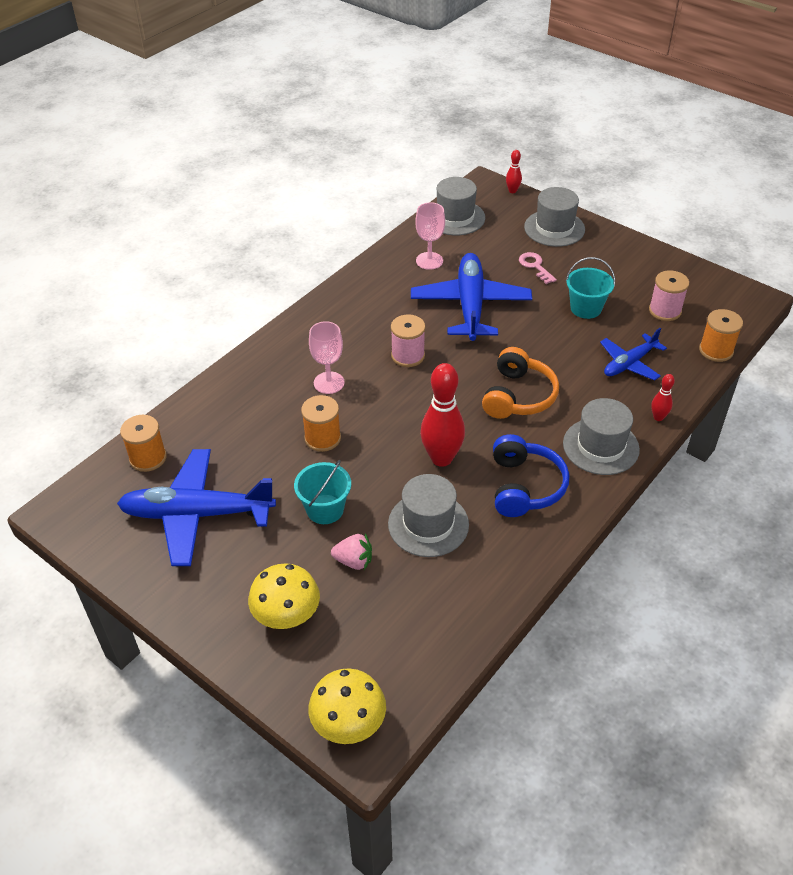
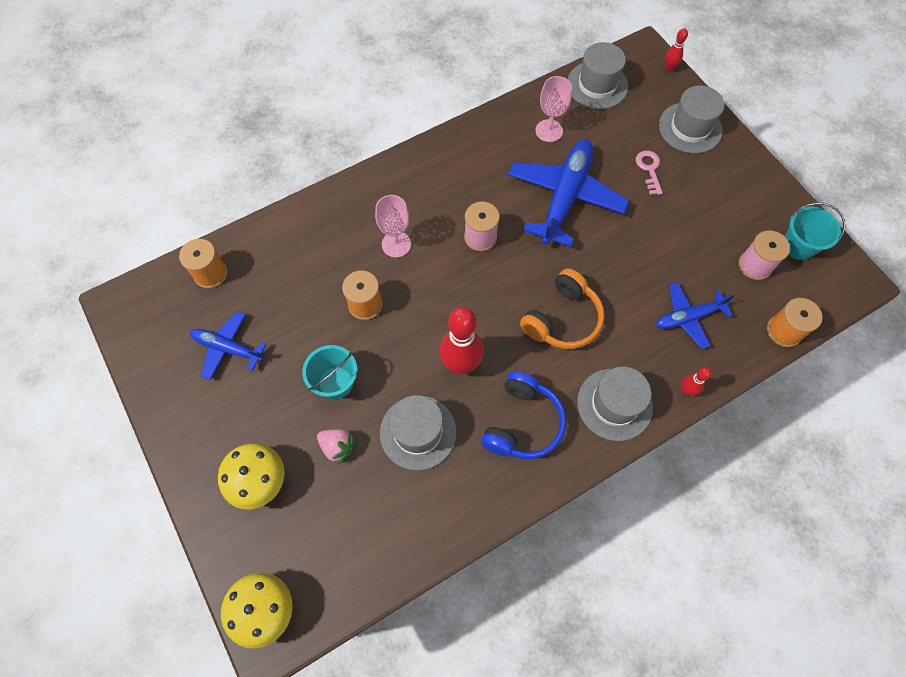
camera: 20 degrees right, 20 degrees up
blue plane [117,449,276,566] -> blue plane [190,311,266,380], size x0.56
turquoise bucket [566,257,615,319] -> turquoise bucket moved to [785,203,845,260]

